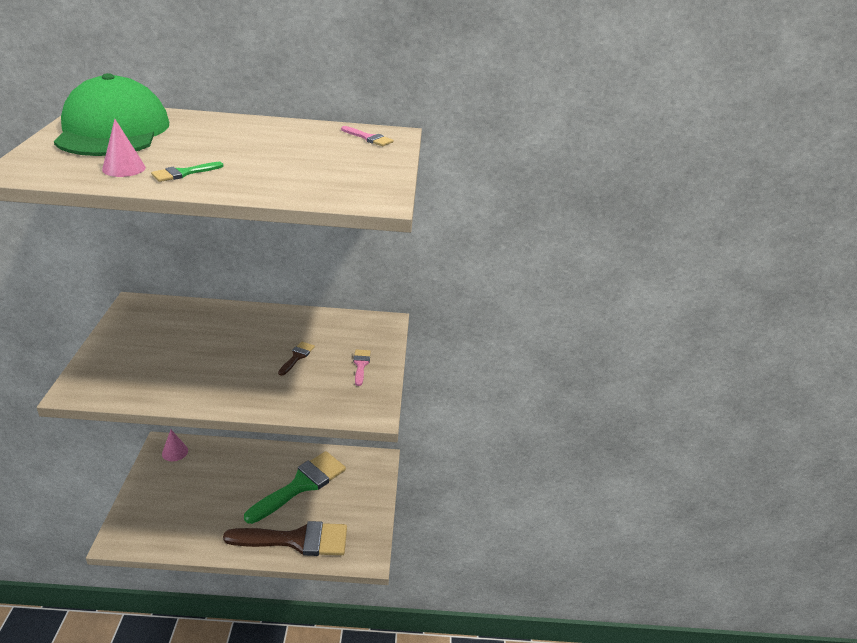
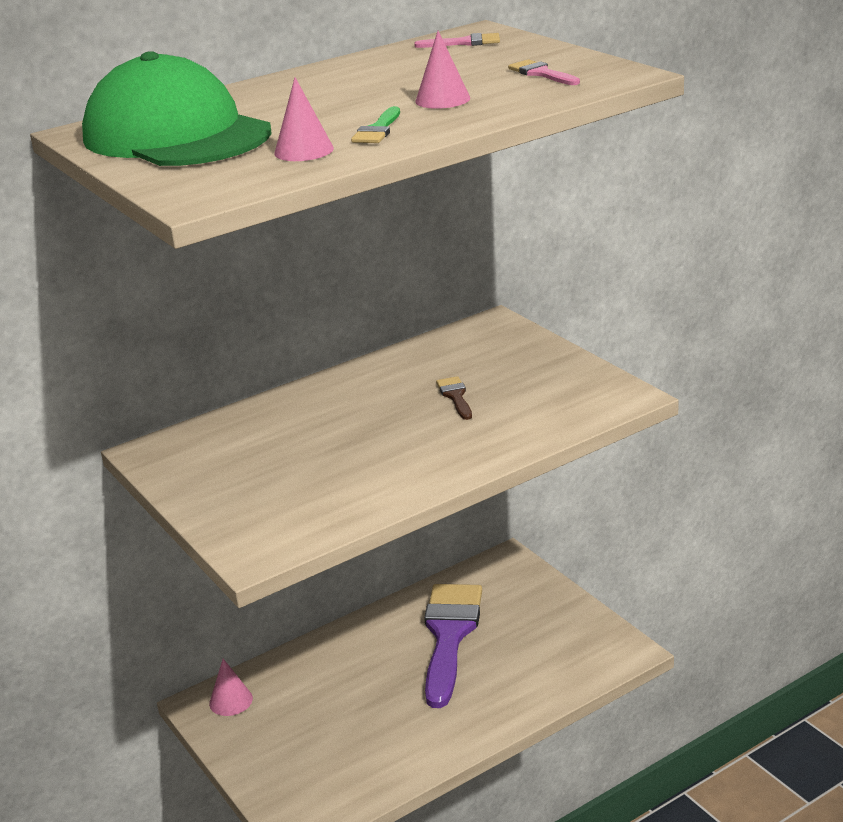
camera: 30 degrees left, 5 degrees down
brown brush [223,521,347,556] -> none
green brush [244,451,346,524] -> purple brush [424,584,482,708]
pink brush [353,350,371,386] -> pink brush moved to [508,59,580,85]
none -> pink cone [415,31,470,109]

